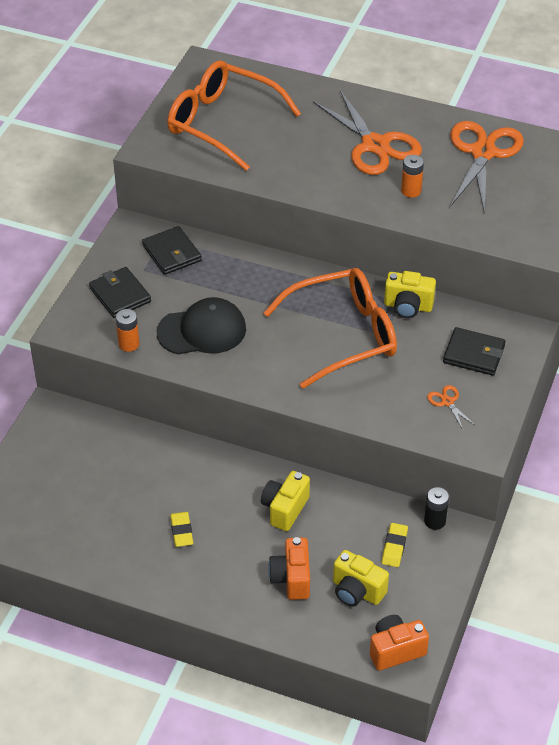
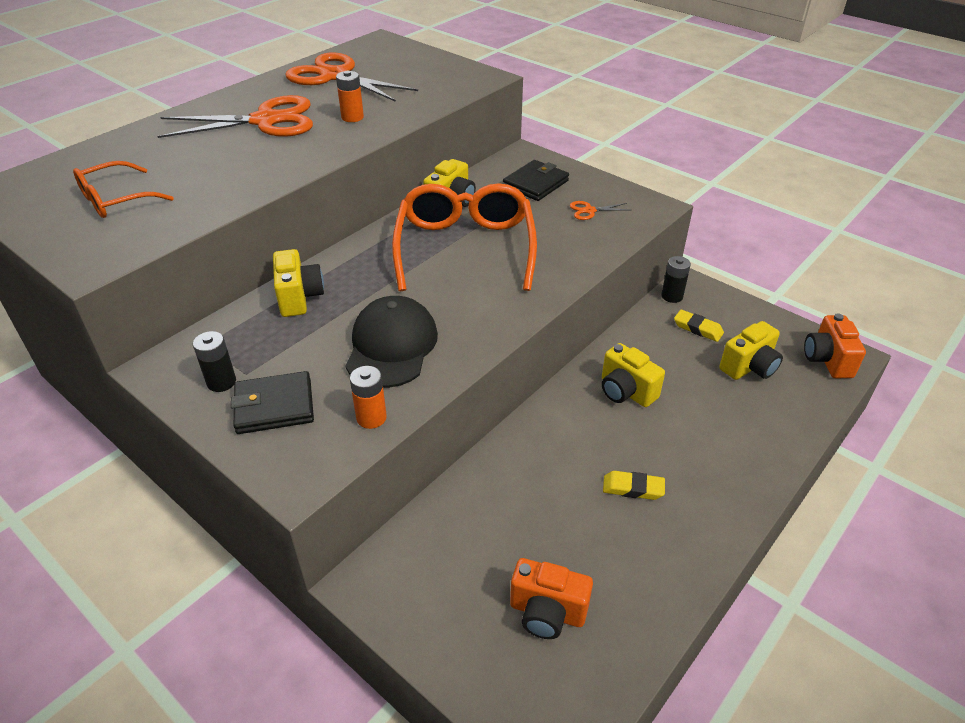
camera: 70 degrees left, 5 degrees down
black wallet [142,226,202,275] -> none
orange glasses [167,60,301,171] -> orange glasses [73,161,174,218], size x0.55
orange camera [268,537,310,600] -> orange camera moved to [510,558,593,639]
none -> black battery [193,331,236,392]
none -> yellow camera [273,249,324,317]

